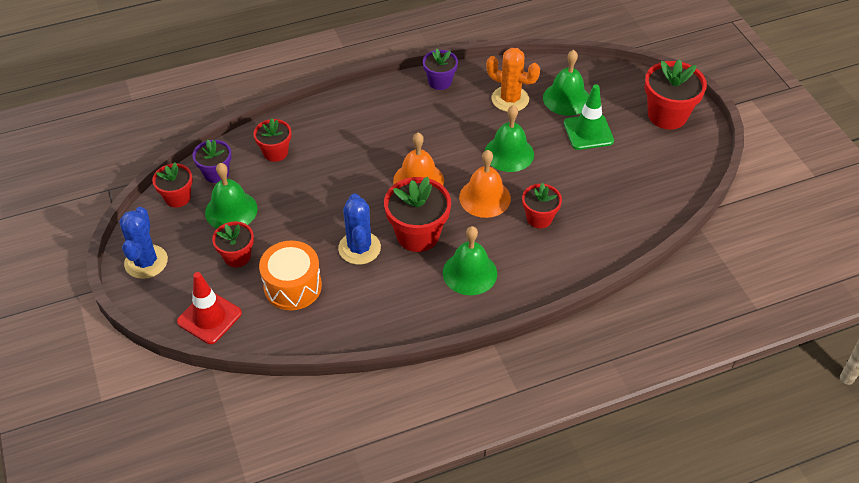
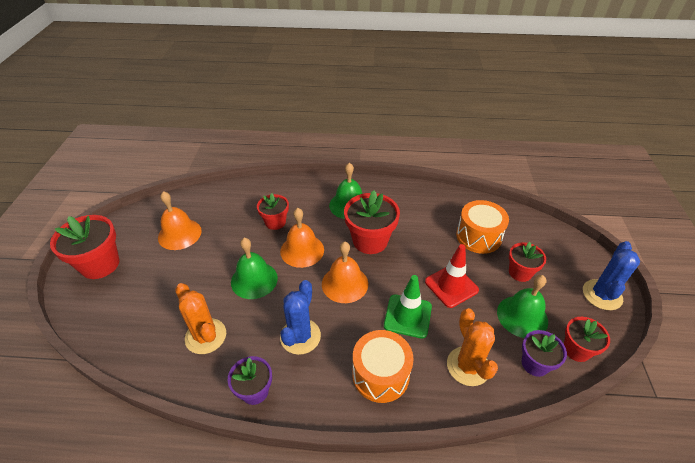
camera: 155 degrees left, 5 degrees down
red traffic cone [177,272,242,344] -> red traffic cone moved to [425,244,479,308]
red flower pot [253,118,291,162] -> orange cactus [447,308,498,386]
blue cactus [338,193,381,265] -> blue cactus moved to [280,280,321,355]
green bell [543,50,589,116] -> none
green traffic cone [564,84,614,150] -> green traffic cone moved to [384,275,432,338]
none -> orange bell [158,191,202,250]
none -> orange drum [352,330,414,403]

